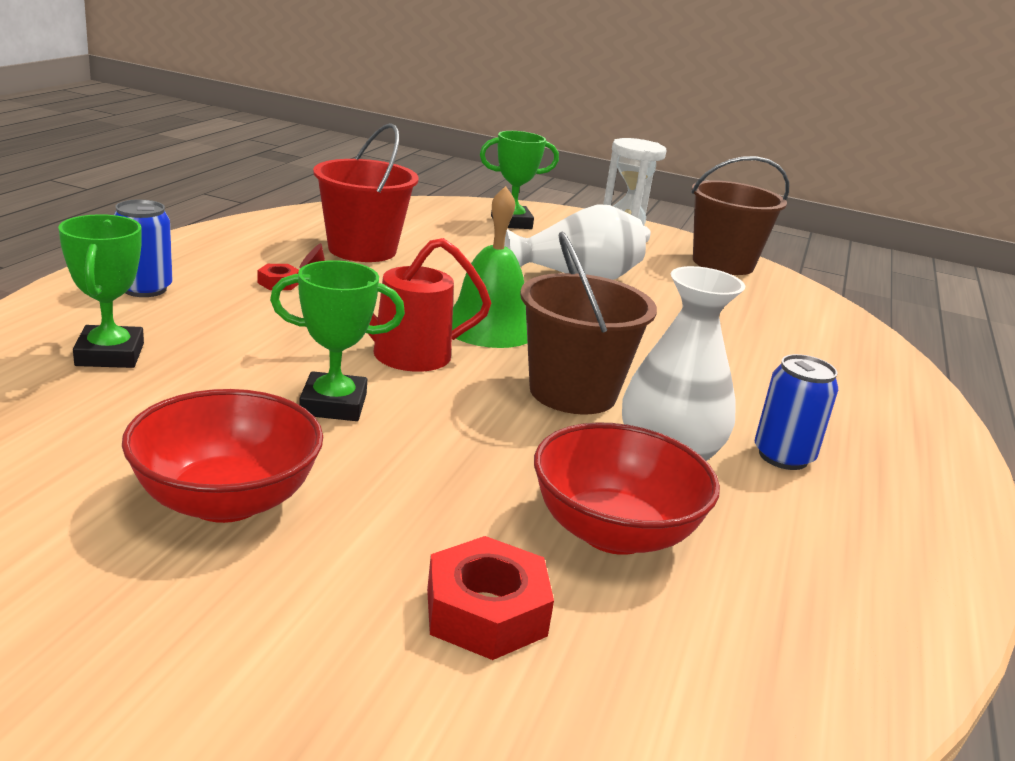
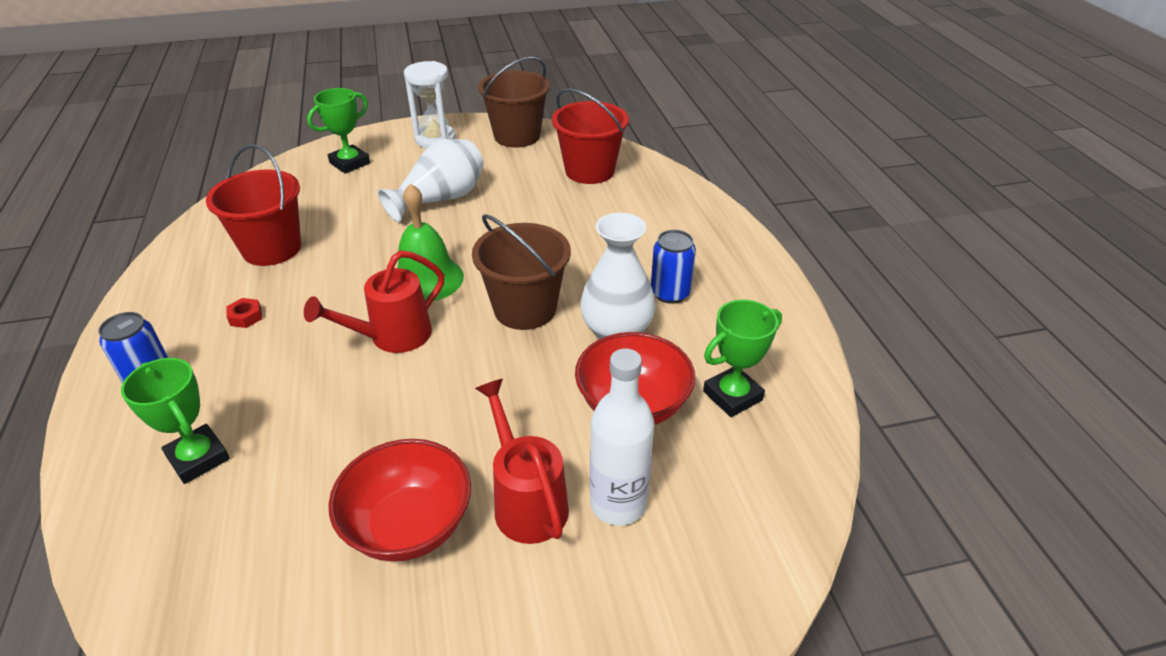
camera: 30 degrees left, 15 degrees up
green trophy [270,260,405,421] -> green trophy moved to [703,300,782,417]
red nut [427,536,554,660] -> white bottle [590,348,655,526]
none -> red watering can [475,379,569,544]
none -> red bucket [552,88,629,184]

